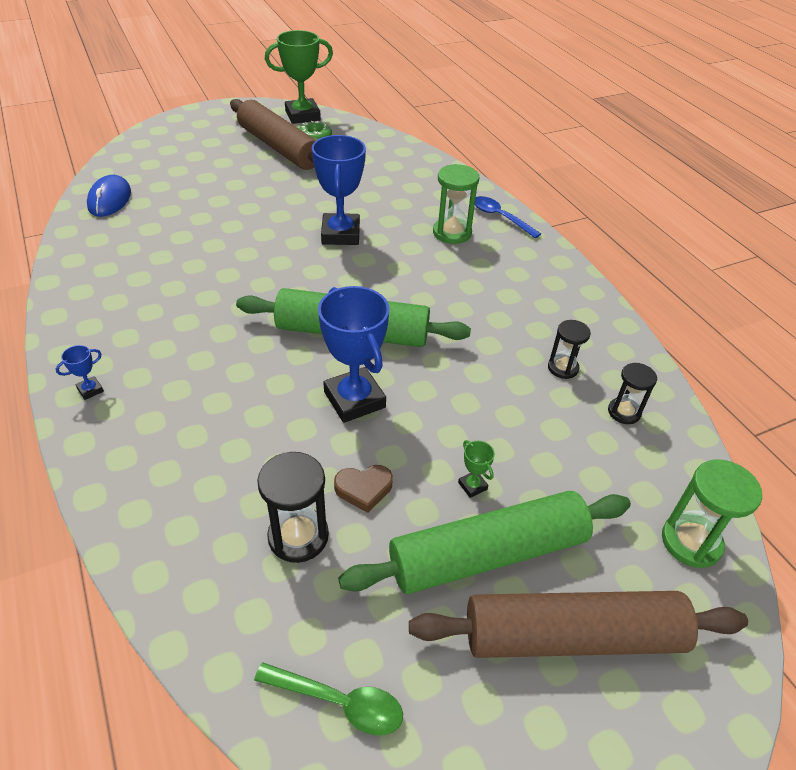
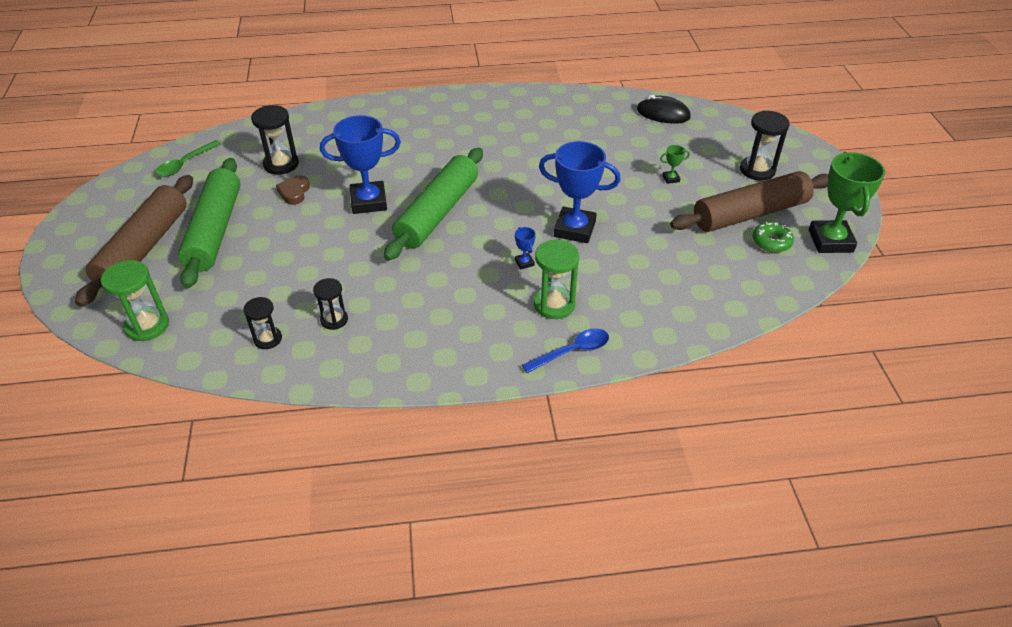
camera: 110 degrees right, 0 degrees up
blue trophy [56,345,104,400] -> blue trophy moved to [515,227,536,270]
blue mouse [87,175,131,217] -> black mouse [637,95,691,124]
green trophy [458,440,495,498] -> green trophy moved to [660,145,690,184]
none -> black hourglass [740,111,789,181]

